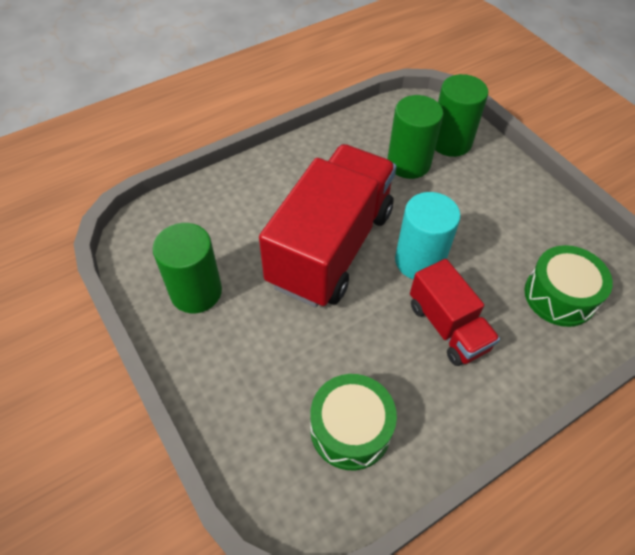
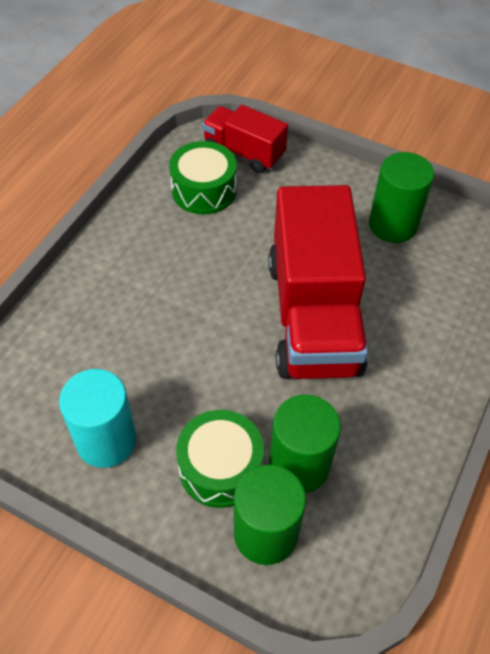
camera: 150 degrees right, 0 degrees up
turquoise cylinder [395,192,461,280] -> turquoise cylinder moved to [59,369,136,468]
red truck [410,259,500,366] -> red truck moved to [202,105,288,173]
green drum [524,245,613,327] -> green drum moved to [176,410,264,508]

